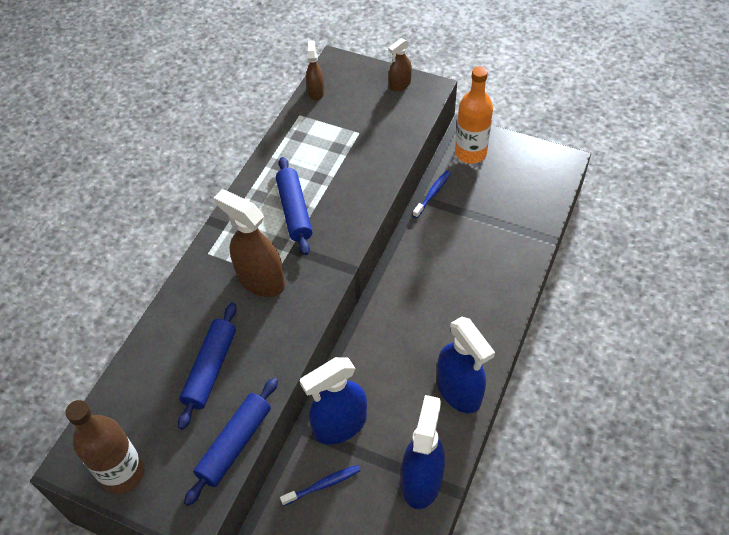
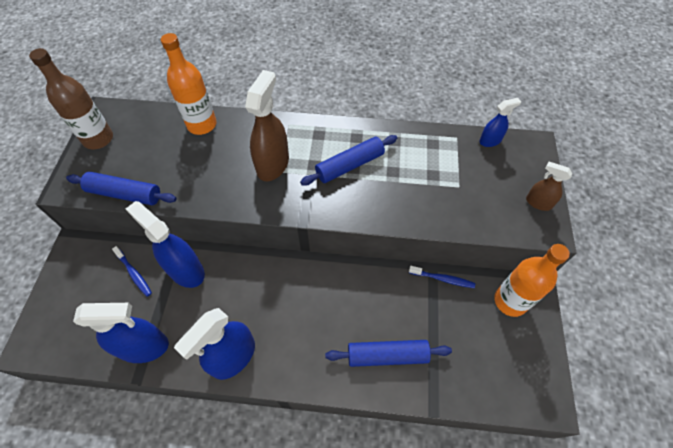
camera: 70 degrees right, 5 degrees up
blue rolling pin [178,303,237,430] -> blue rolling pin moved to [325,340,452,367]
brown spray bottle [306,40,324,100] -> blue spray bottle [479,98,521,147]
none -> orange bottle [161,33,217,135]

